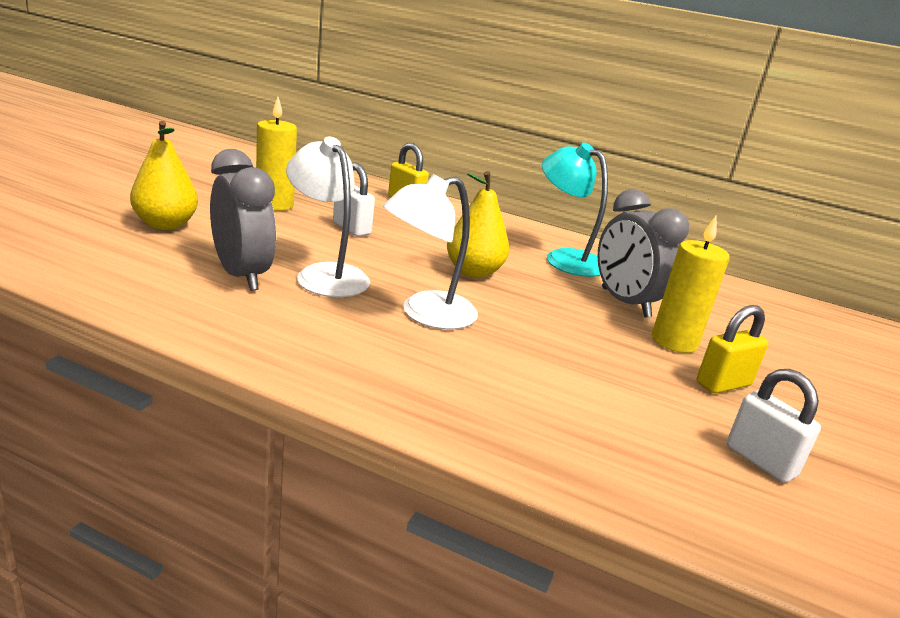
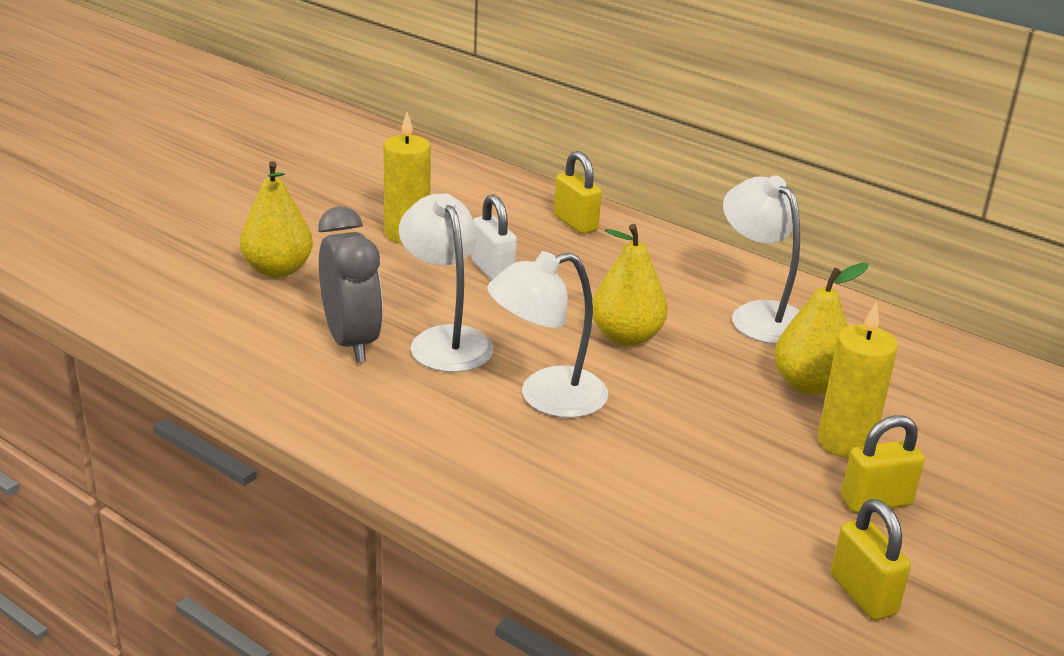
camera: 15 degrees right, 5 degrees up
turquoise lamp [542,142,608,277] -> white lamp [723,175,800,344]
grey clock [598,189,689,318] -> yellow pear [774,263,868,395]
white padlock [727,369,821,483] -> yellow padlock [831,499,911,620]

